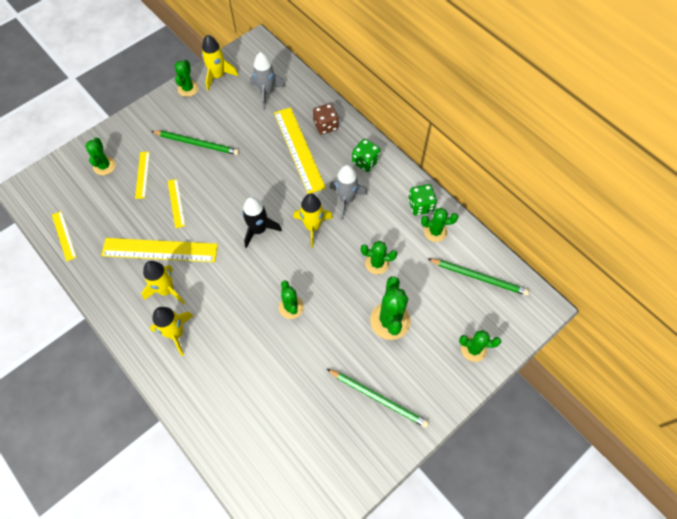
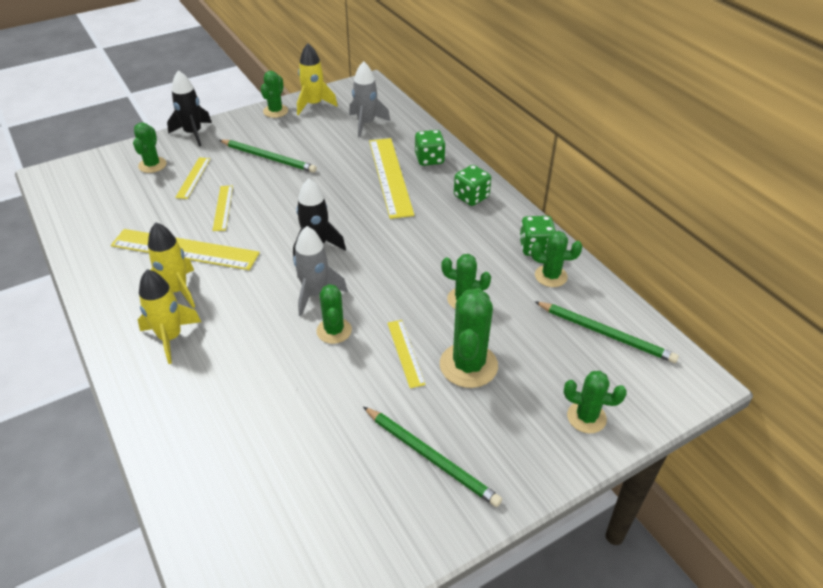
camera: 10 degrees right, 20 degrees down
yellow ruler [52,211,77,261] -> yellow ruler moved to [387,320,426,388]
yellow rocket [293,194,333,248] -> none
brown dice [313,103,339,135] -> green dice [415,130,446,166]
grey rocket [330,165,368,219] -> grey rocket moved to [293,226,348,316]
none -> black rocket [167,70,212,147]

